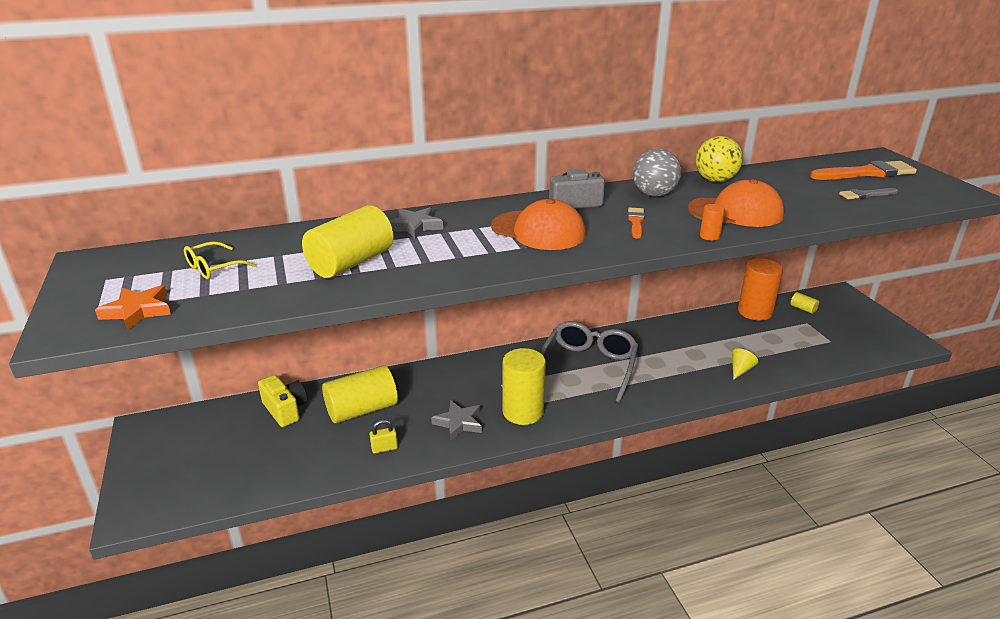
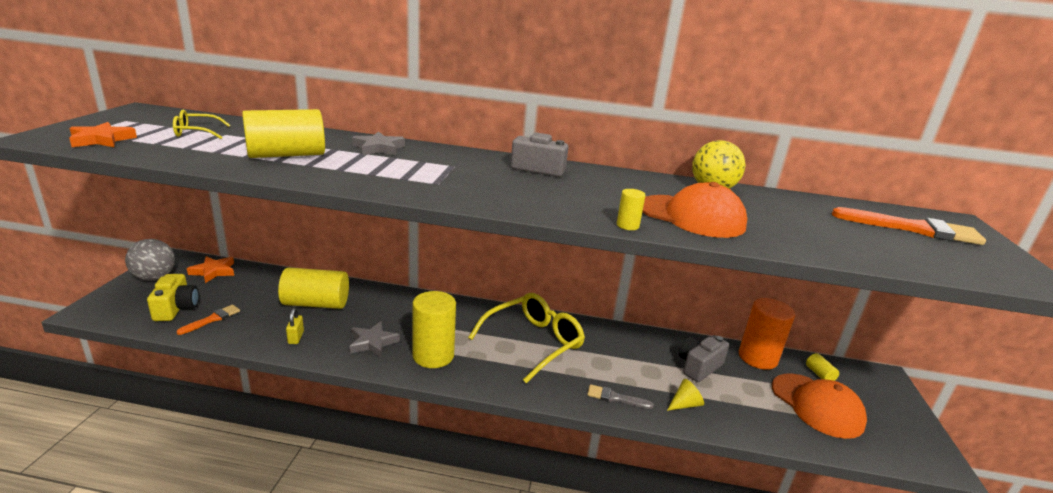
camera: 25 degrees right, 5 degrees down
yellow camera [258,375,307,427] -> yellow camera moved to [147,274,199,321]
yellow padlock [369,420,398,453] -> yellow padlock turned 75 degrees clockwise [286,308,304,344]
orange cap [491,199,586,250] -> orange cap moved to [772,374,867,439]
grey glasses [540,321,638,403] -> yellow glasses [468,293,585,383]
orange brush [628,207,645,239] -> orange brush moved to [176,305,240,335]
grey ball [633,149,681,197] -> grey ball moved to [125,239,175,280]
orange cylinder [700,204,725,241] -> yellow cylinder [617,189,646,230]
grey brush [839,188,898,199] -> grey brush moved to [587,384,654,409]
none -> orange star [187,256,234,283]
none -> grey camera [679,335,729,382]

